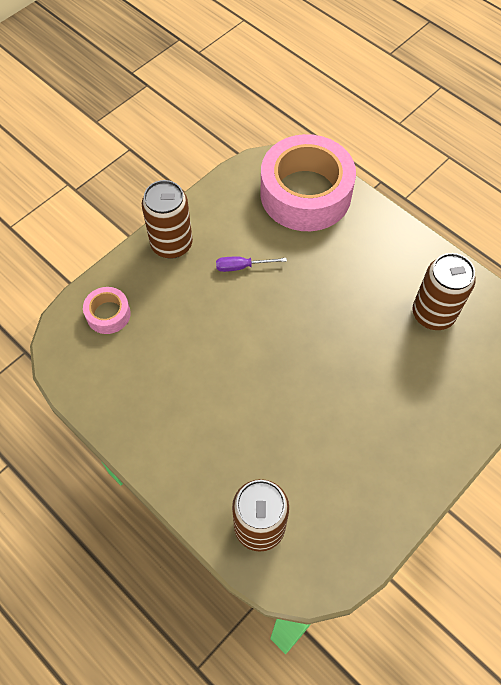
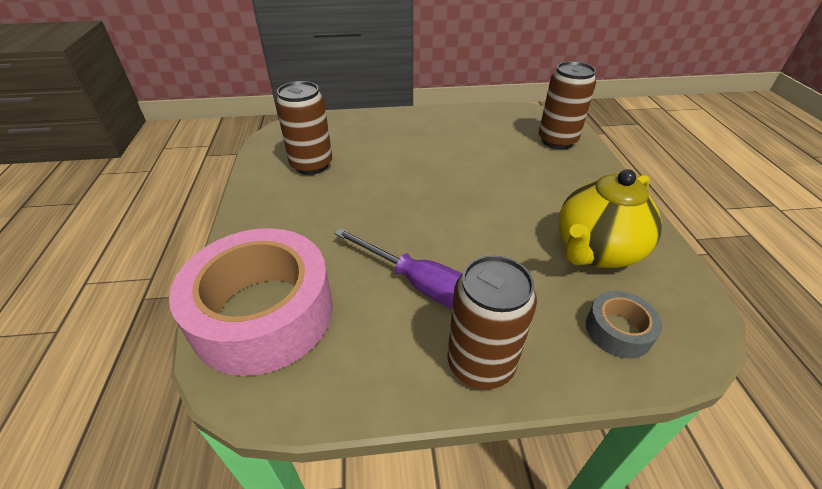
camera: 140 degrees left, 20 degrees down
pink tape [83,287,131,334] -> grey tape [586,291,662,358]
purple screwdriver [216,257,287,272] -> purple screwdriver [334,228,462,309], size x1.80
none -> yellow teapot [558,169,662,268]

